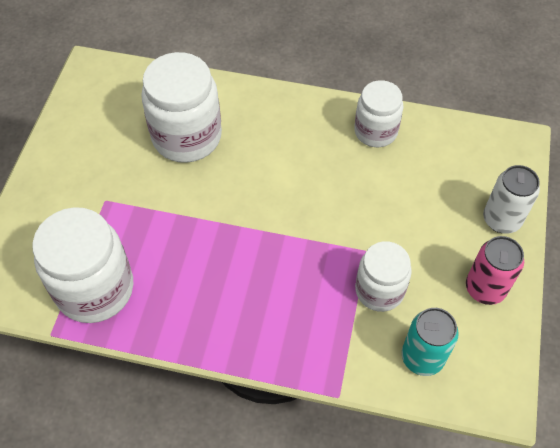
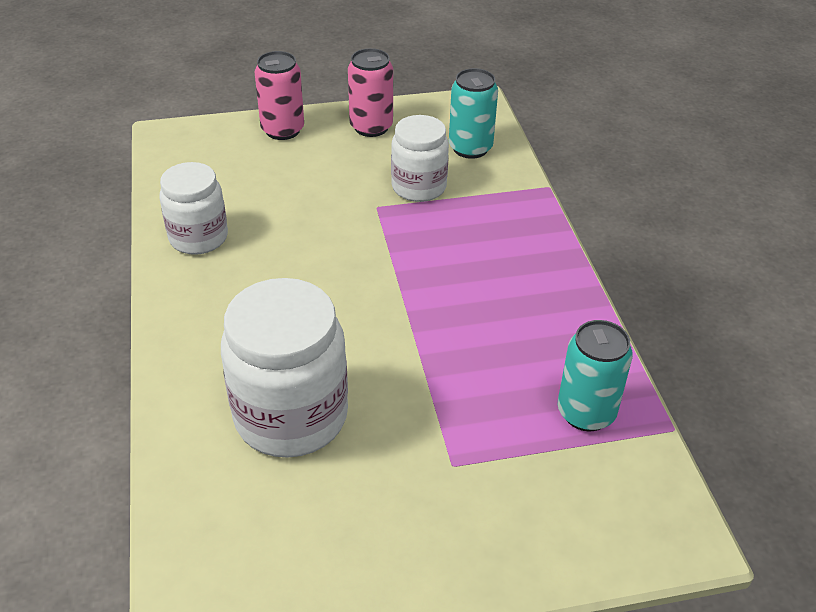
camera: 115 degrees left, 15 degrees down
white jar [32,207,133,323] -> turquoise can [558,320,633,432]
white can [483,165,540,234] -> pink can [254,51,304,140]

